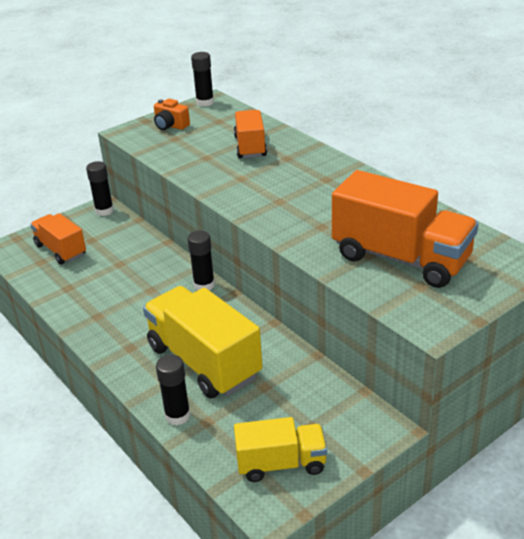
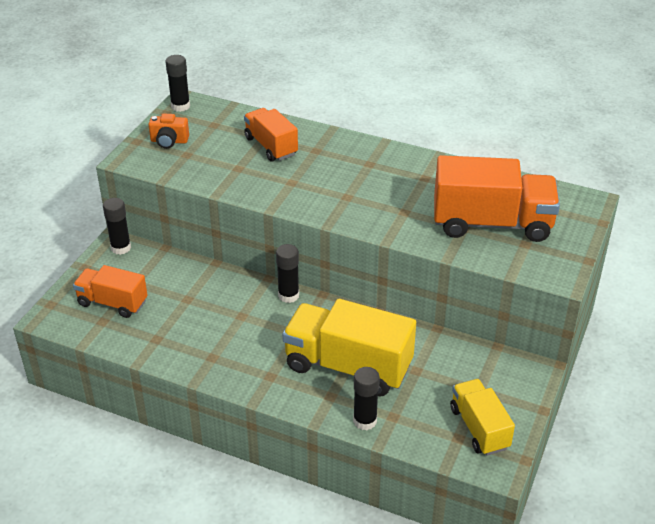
camera: 30 degrees left, 5 degrees up
yellow truck [234,417,327,482] -> yellow truck turned 75 degrees counterclockwise [450,379,515,456]

